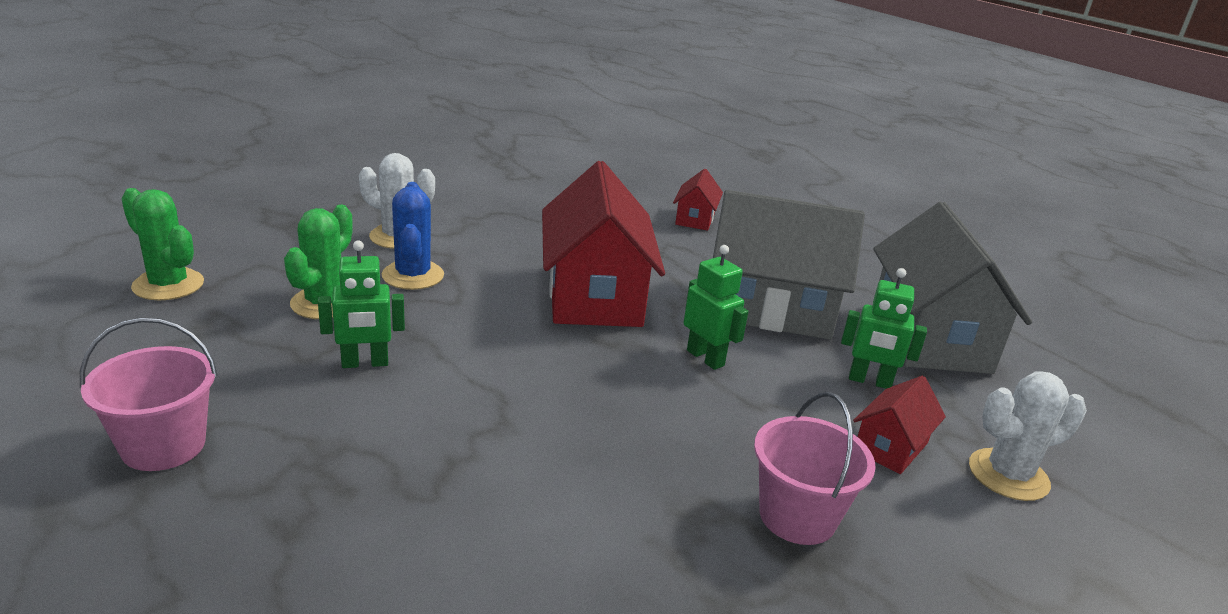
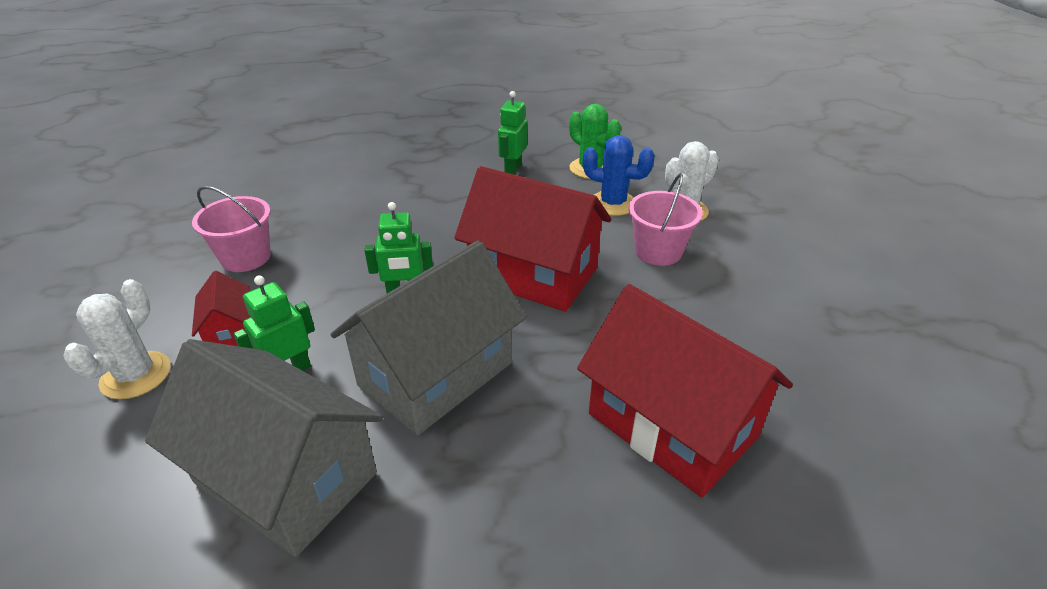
camera: 125 degrees right, 10 degrees up
pink bucket [80,317,218,471] -> pink bucket moved to [629,173,703,266]
green cactus [121,188,204,300] -> none
red house [673,169,723,231] -> red house [577,284,793,497], size x2.15

